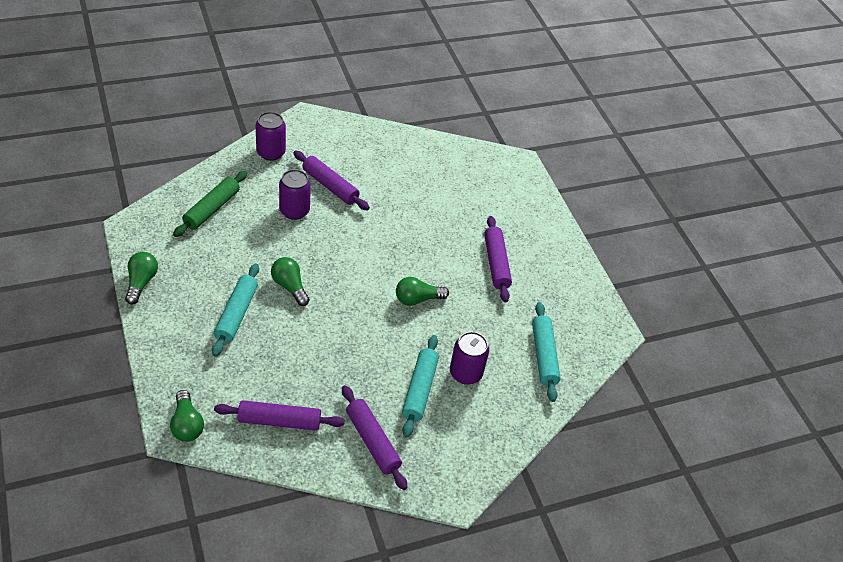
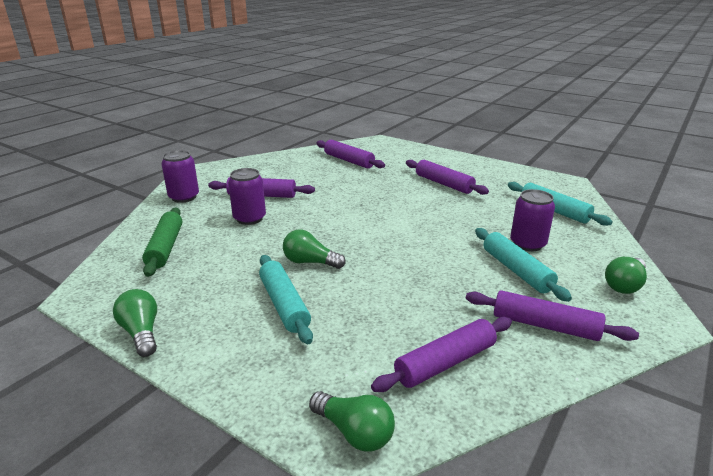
camera: 30 degrees left, 20 degrees down
green light bulb [396,277,449,306] -> green light bulb moved to [605,257,647,294]
none -> purple rolling pin [316,140,385,168]

